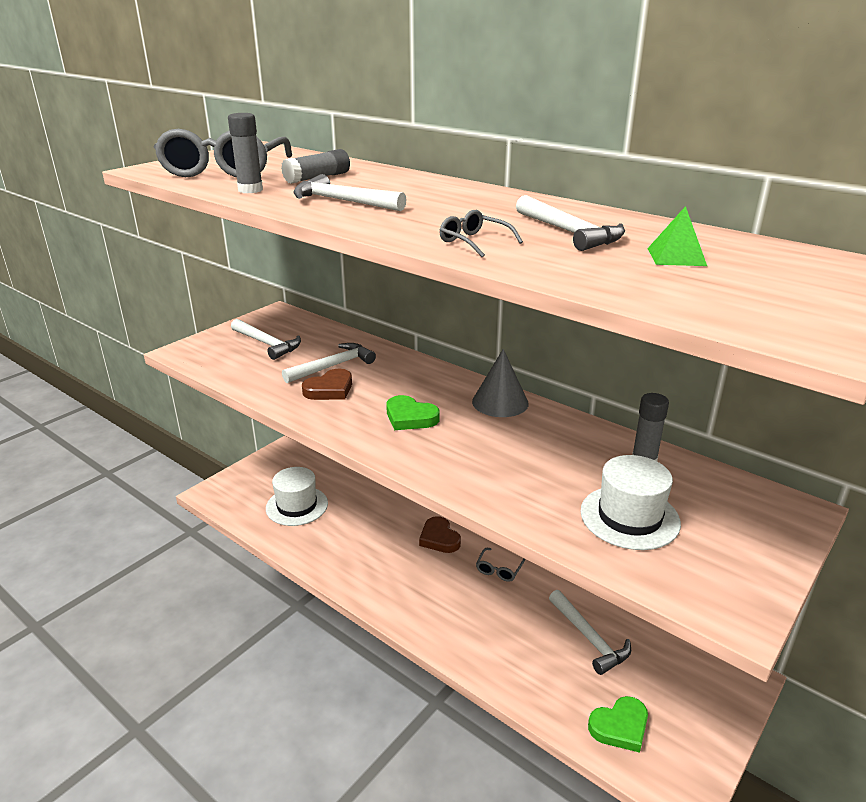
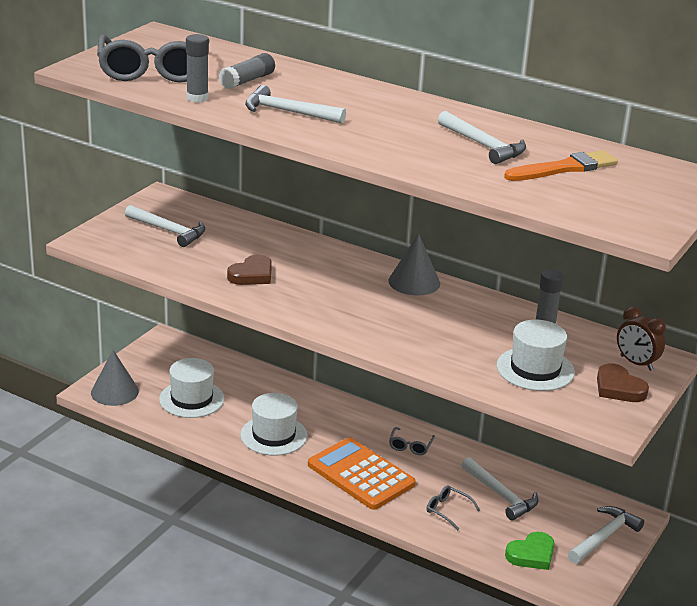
camera: 10 degrees left, 0 degrees up
white hammer [282,343,376,383] -> white hammer moved to [568,506,644,564]
green heart [386,395,439,430] -> none
brown heart [419,516,461,553] -> brown heart moved to [597,364,649,402]
grey glasses [439,210,523,257] -> grey glasses moved to [426,485,480,530]
green pyramid [647,206,707,266] -> orange brush [504,150,618,181]
none -> grey cone [91,350,139,406]
none -> white hat [240,393,307,456]
none -> orange calculator [308,437,416,510]
none -> brown clock [617,307,666,371]

